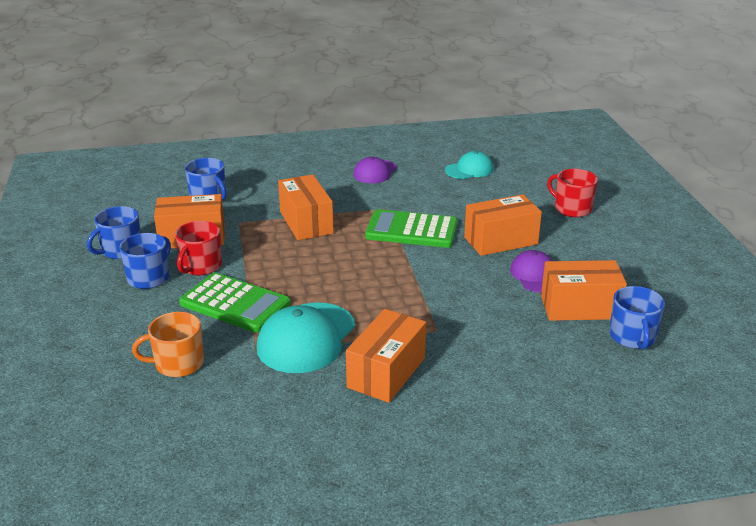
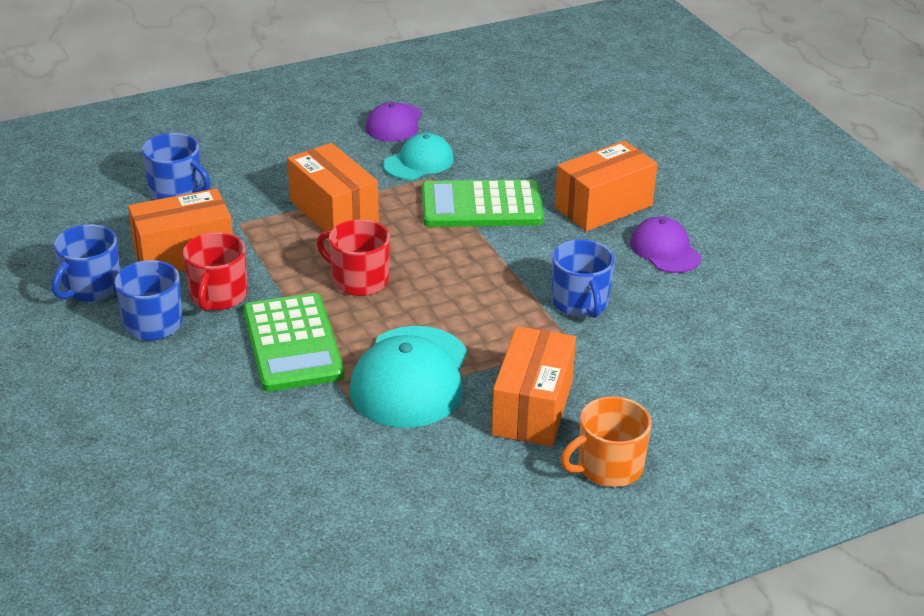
camera: 15 degrees left, 5 degrees up
orange mug [132,312,204,377] -> orange mug moved to [561,396,651,487]
green calculator [179,273,290,333] -> green calculator turned 60 degrees clockwise [243,293,345,392]
turquoise cap [445,151,494,179] -> turquoise cap moved to [383,133,454,180]
orange box [541,260,627,321] -> none
red mug [547,169,598,217] -> red mug moved to [317,219,390,296]
blue mug [609,286,665,350] -> blue mug moved to [552,239,614,318]

